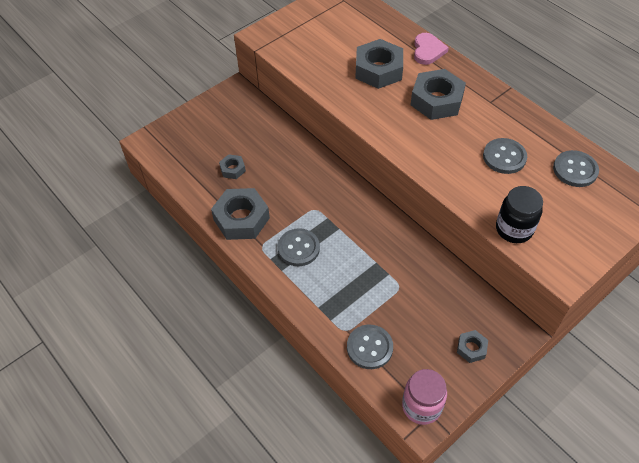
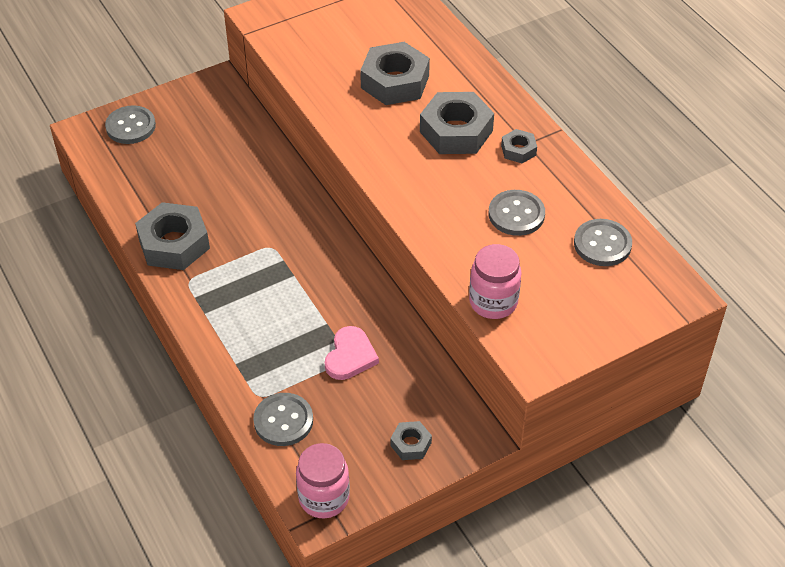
camera: 10 degrees right, 5 degrees down
grey nut [219,154,246,179] -> grey nut moved to [501,129,537,163]
grey button [278,228,320,266] -> grey button moved to [105,105,156,144]
pink heart [414,33,449,65] -> pink heart moved to [325,326,379,380]
black jar [496,186,543,243] -> pink jar [469,244,522,319]

